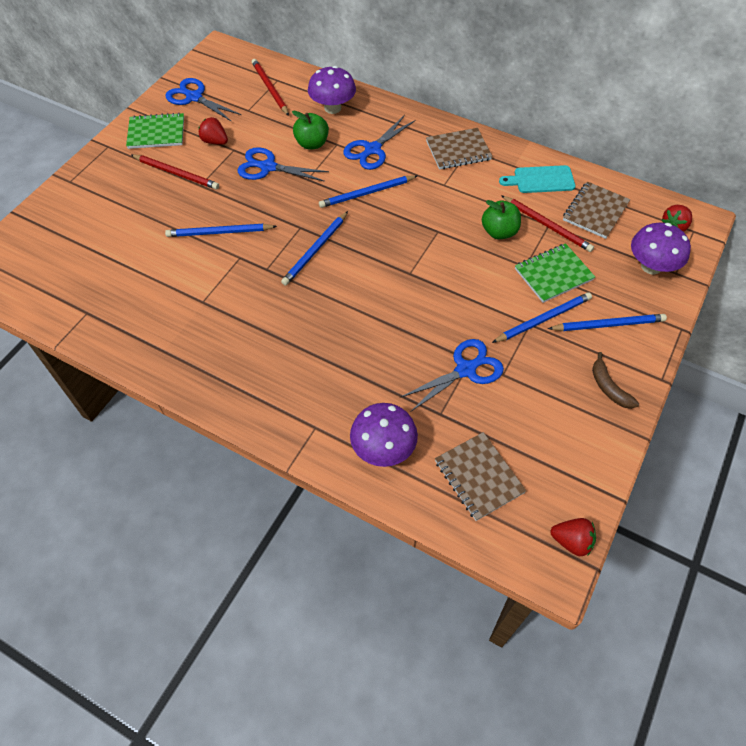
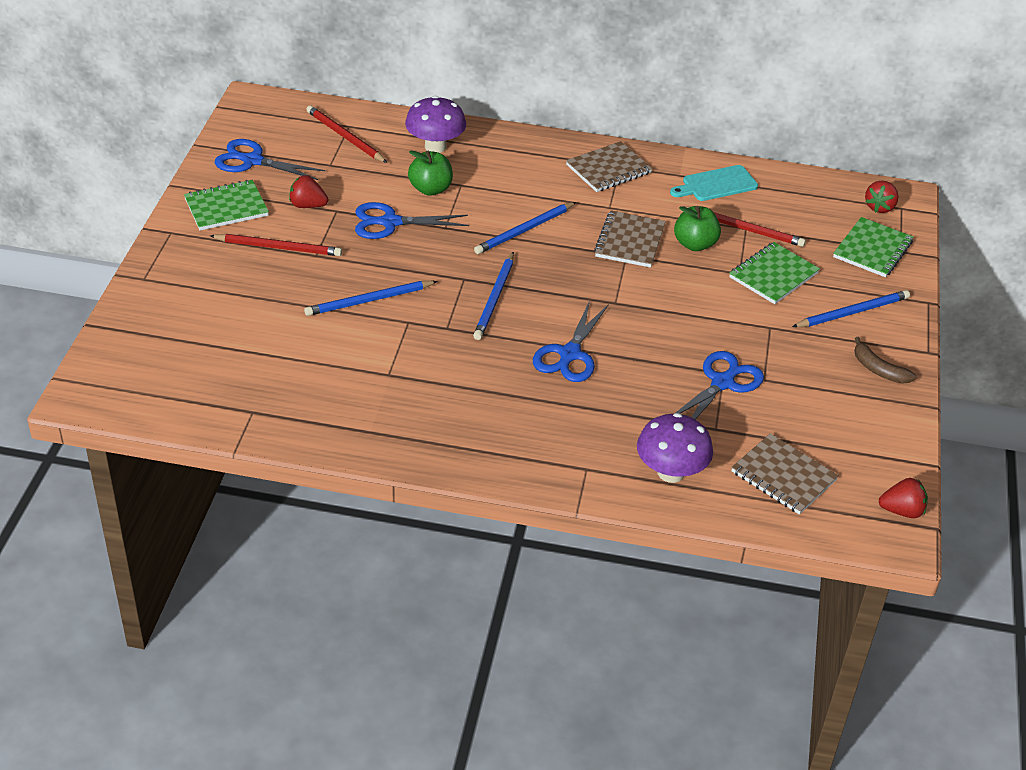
camera: 20 degrees left, 15 degrees down
blue scissors [343,115,416,170] -> blue scissors moved to [533,300,609,382]
blue pencil [492,292,592,343] -> none
brown notebook [563,182,630,239] -> brown notebook moved to [594,211,666,268]
purple mushroom [631,223,691,275] -> green notebook [833,217,913,277]

